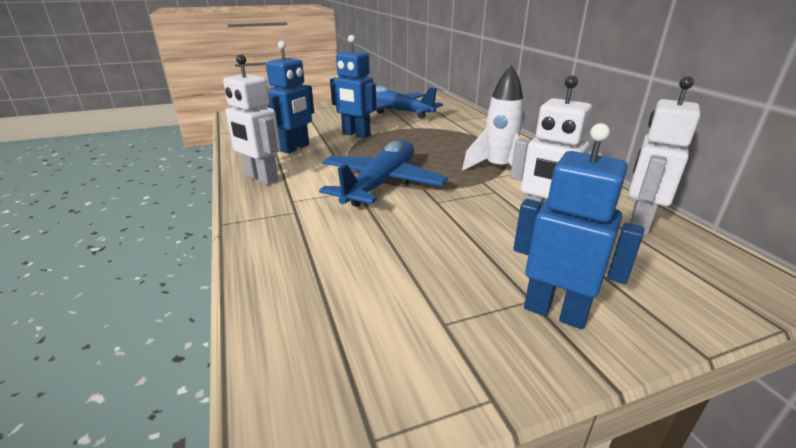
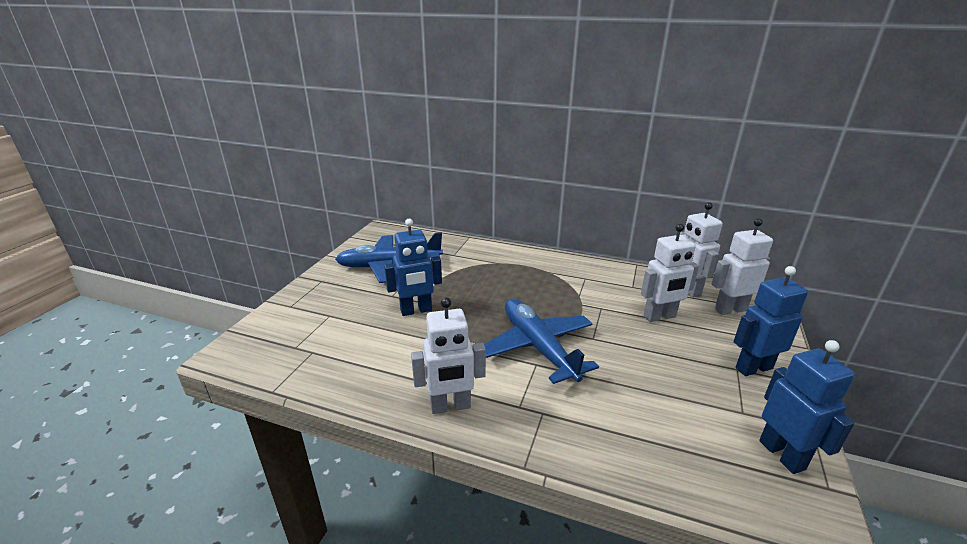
camera: 50 degrees left, 0 degrees up
blue robot [266,41,314,154] -> blue robot moved to [759,340,855,474]
white rocket [462,65,525,170] -> none
none -> white robot [712,218,773,315]

